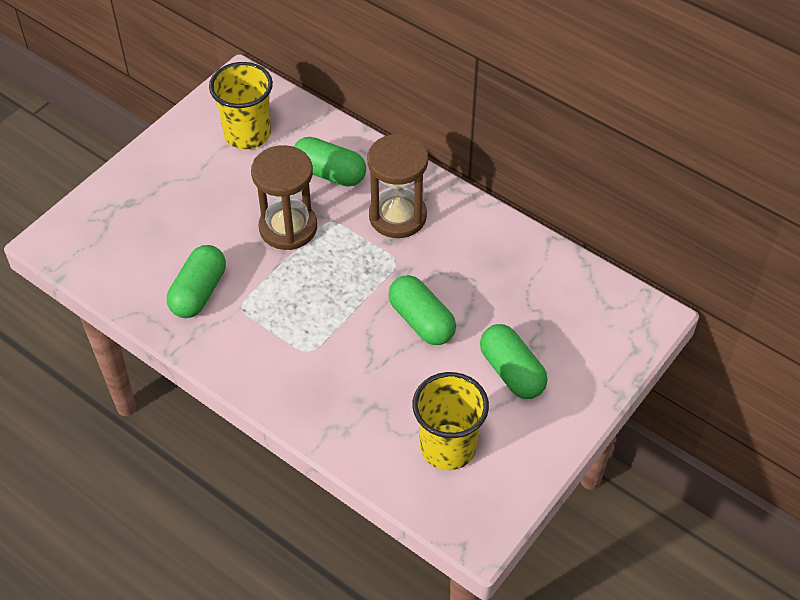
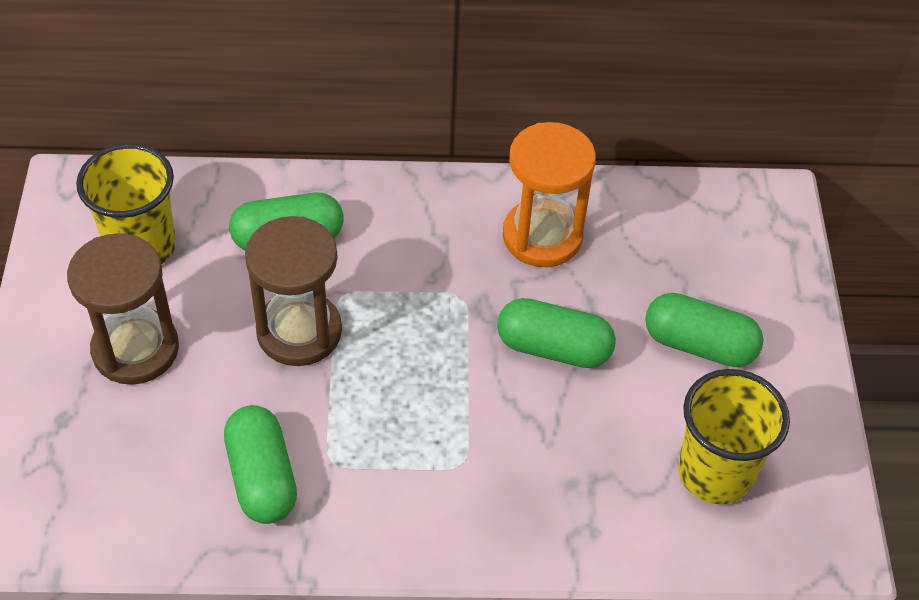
camera: 40 degrees left, 0 degrees up
brown hourglass [367,134,428,238] -> brown hourglass moved to [67,233,179,385]
none -> orange hourglass [503,122,596,267]

